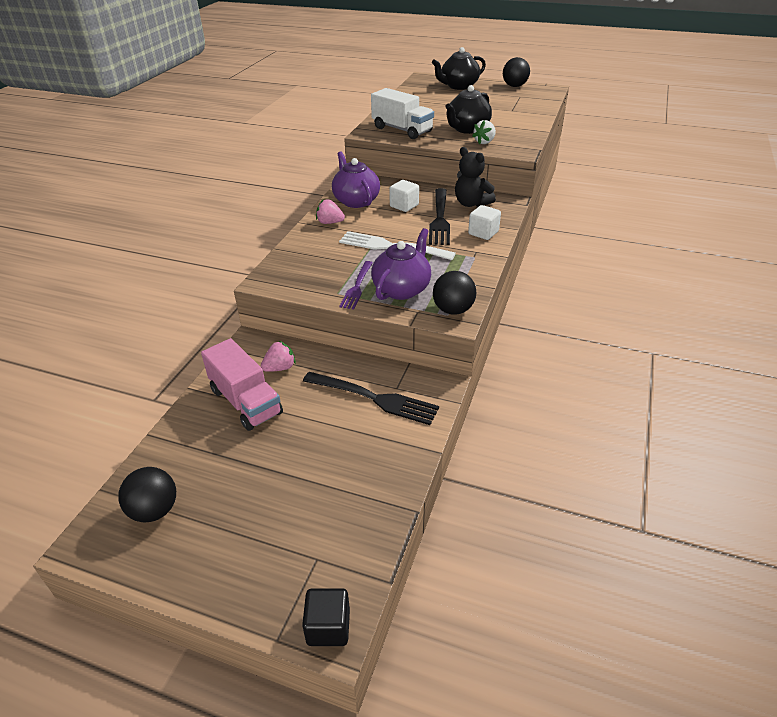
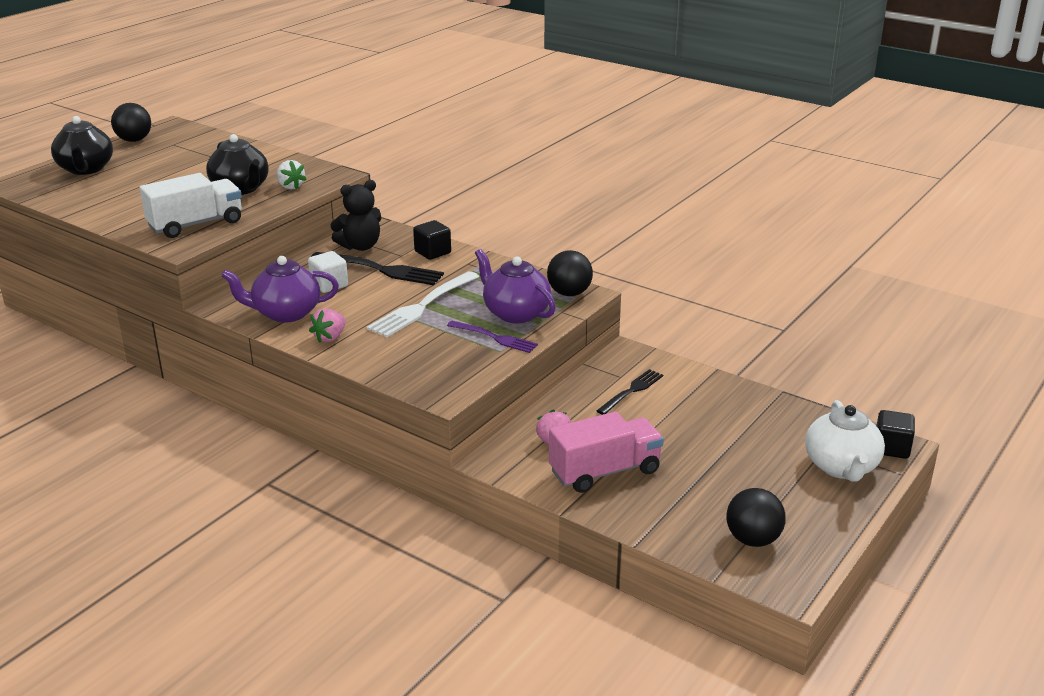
camera: 75 degrees left, 10 degrees down
black fork [303,372,439,425] -> black fork [597,369,663,415], size x0.63
white cube [468,205,501,240] -> black cube [413,220,451,260]
none -> white teapot [805,400,885,482]

